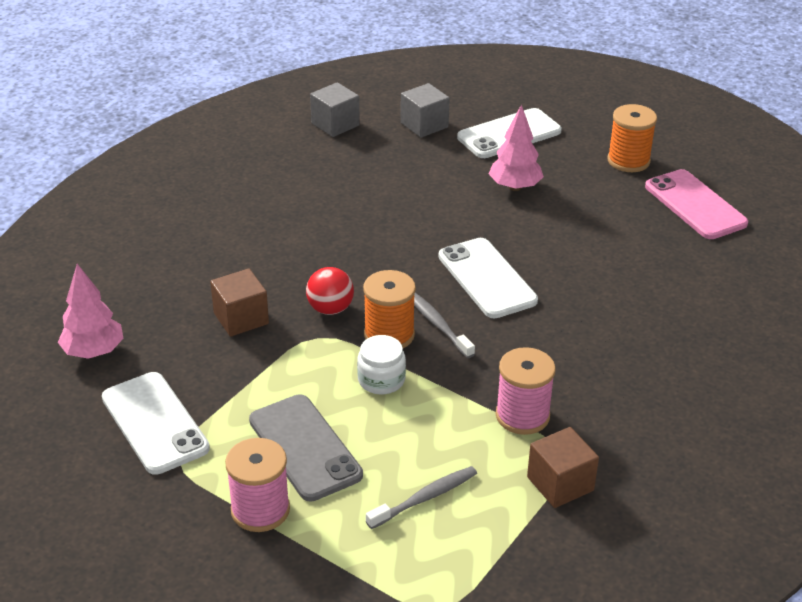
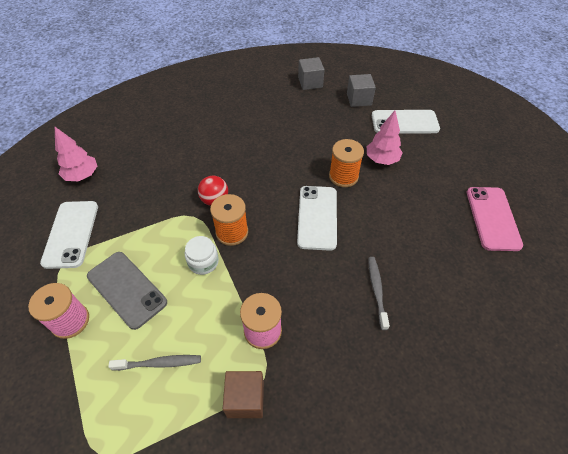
camera: 30 degrees right, 15 degrees up
brown cube [210,268,269,337] -> none
grey phone [249,394,363,501] -> grey phone turned 45 degrees counterclockwise [87,252,167,330]
grey toothbrush [414,293,475,358] -> grey toothbrush moved to [368,257,390,330]
orange spool [607,104,657,172] -> orange spool moved to [329,139,364,187]

